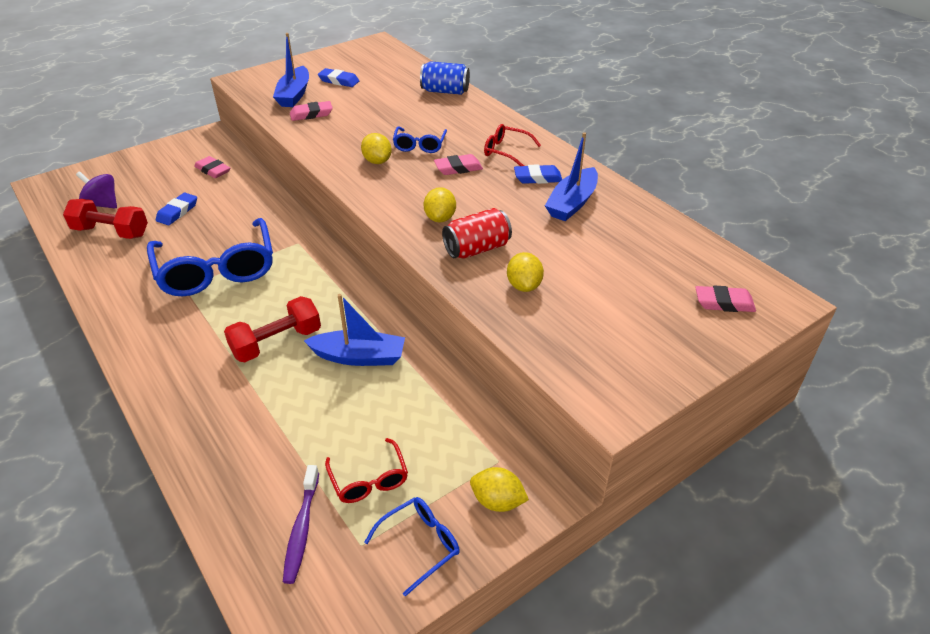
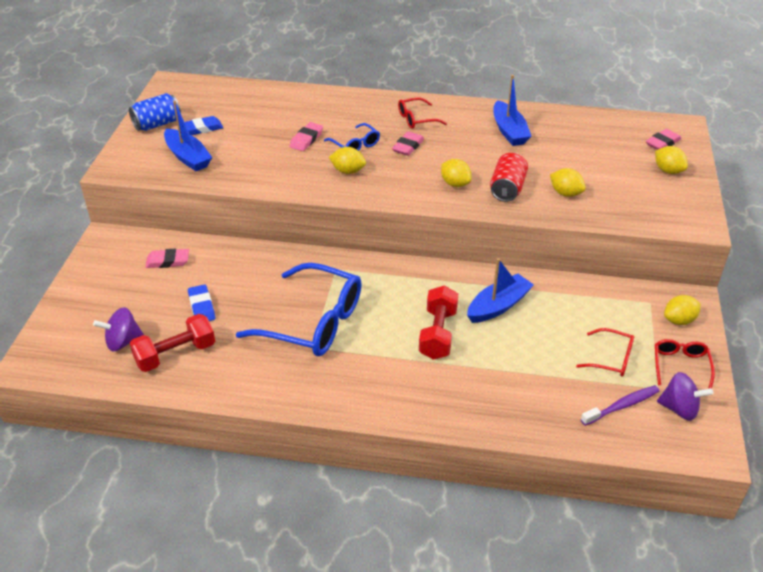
camera: 45 degrees left, 0 degrees up
purple toothbrush [283,465,319,584] -> purple toothbrush turned 75 degrees counterclockwise [581,385,659,426]
pink eraser [290,101,333,121] -> pink eraser moved to [290,122,323,151]
blue glasses [364,497,460,597] -> red glasses [655,339,715,389]
blue can [420,61,470,95] -> blue can moved to [129,93,181,131]
blue eraser [514,164,562,184] -> none
none -> yellow lemon [655,146,688,174]
none -> purple spinning top [657,372,713,421]

